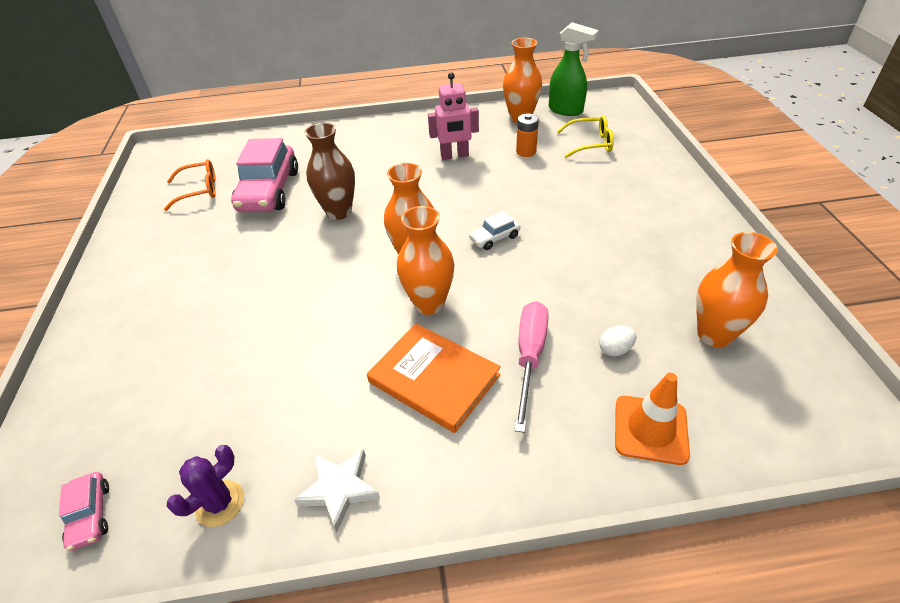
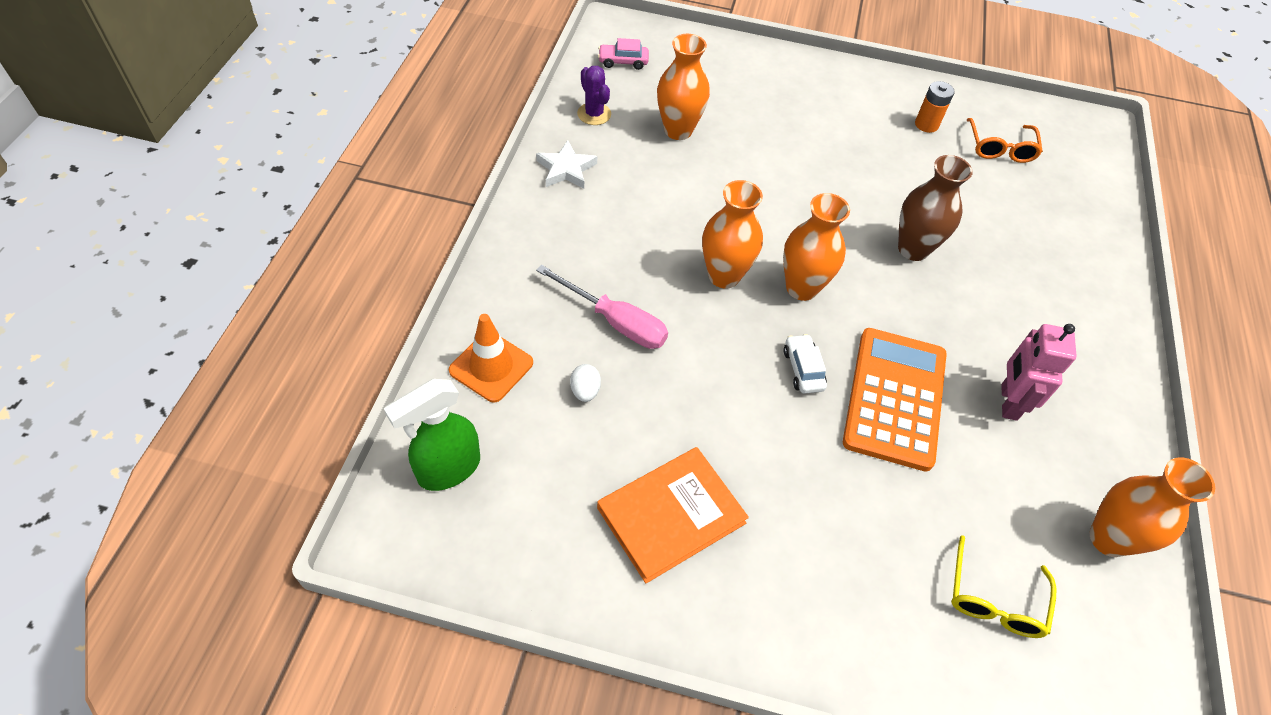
camera: 105 degrees right, 10 degrees up
pink car [231,138,298,212] -> none
orange book [367,323,501,433] -> orange book moved to [597,447,749,583]
orange battery [516,114,539,157] -> orange battery moved to [915,81,954,133]
green spray bottle [549,22,599,116] -> green spray bottle moved to [384,379,480,491]
orange vase [697,232,778,347] -> orange vase moved to [657,34,710,140]
none -> orange calculator [843,328,947,472]

